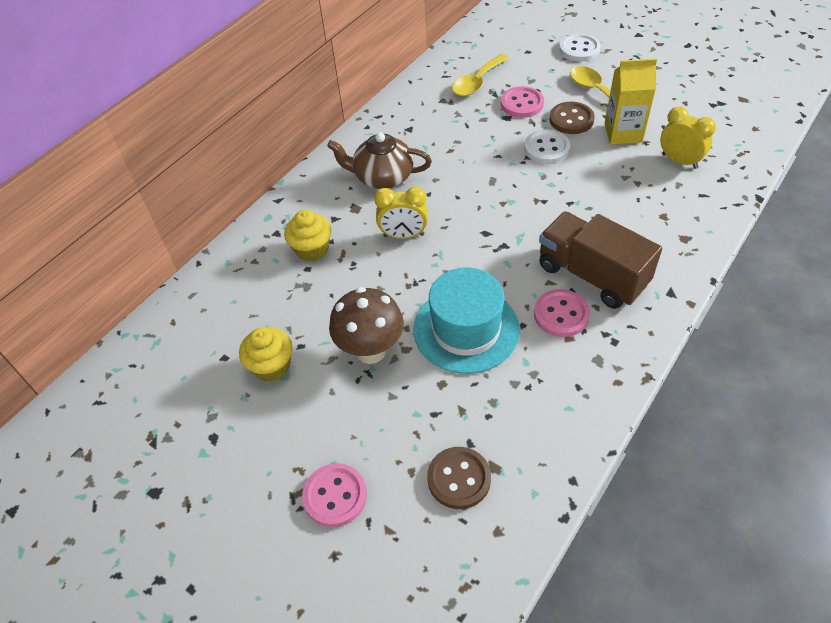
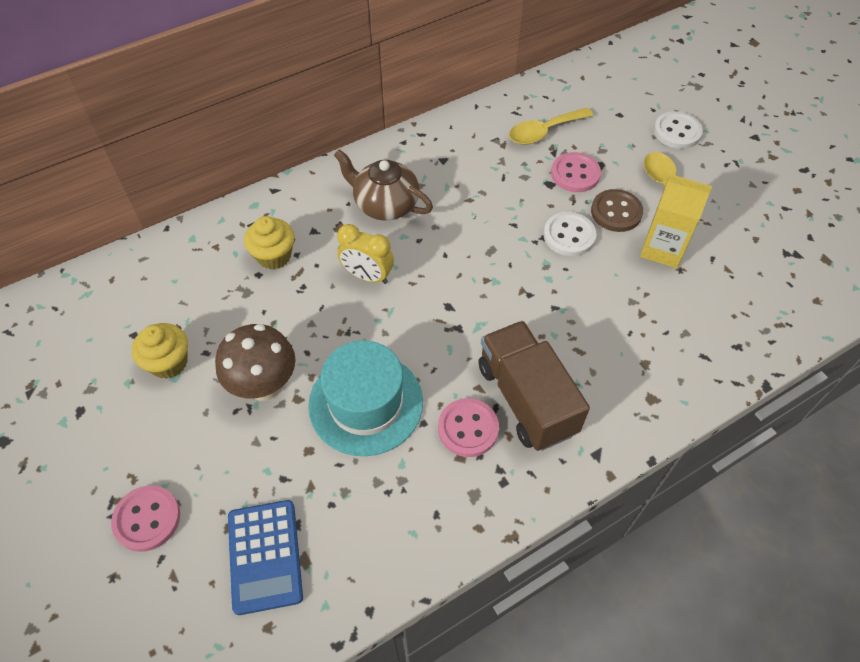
camera: 20 degrees right, 5 degrees up
brown button [427,447,491,509] -> blue calculator [228,500,303,615]
yellow clock [660,106,716,169] -> none

